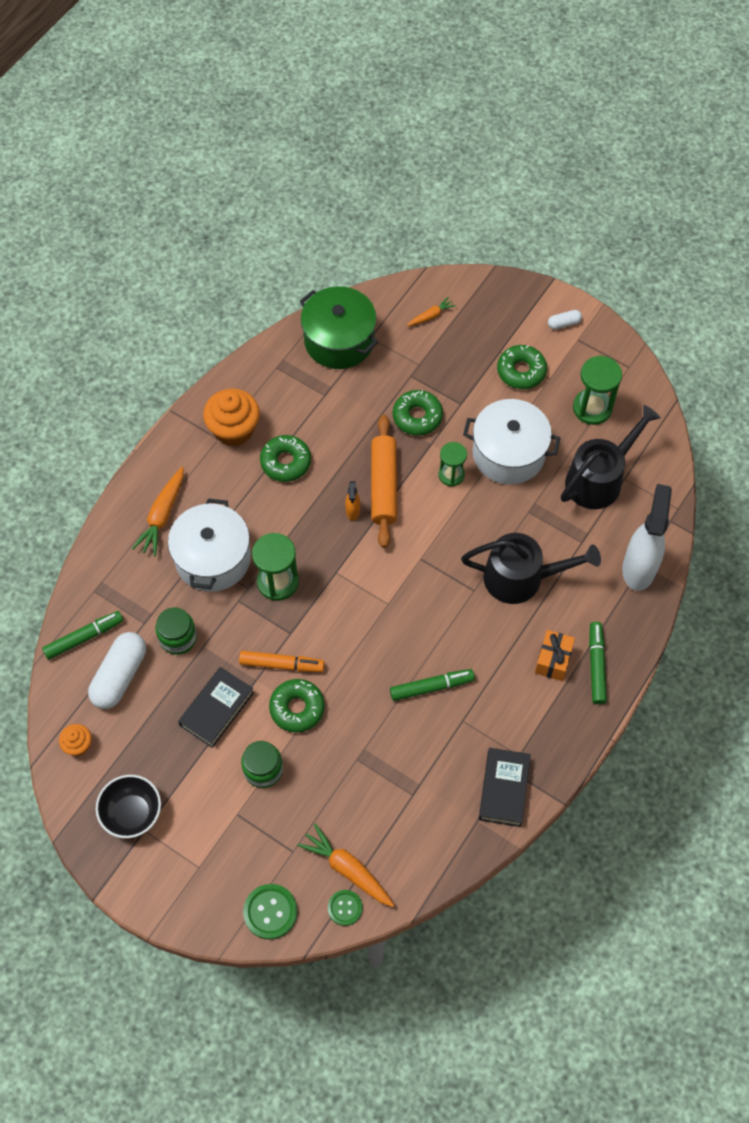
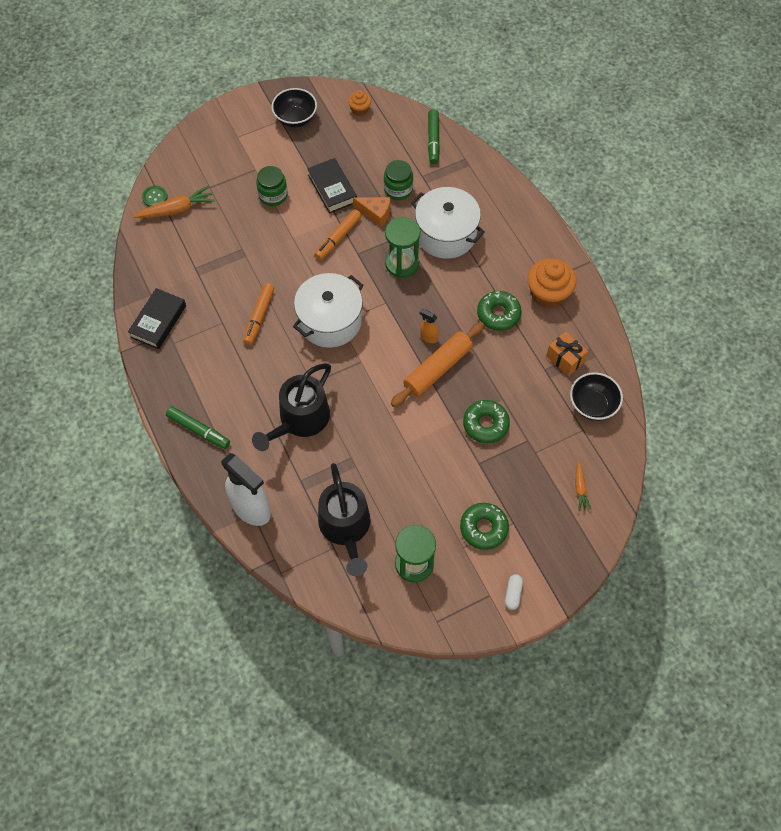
camera: 120 degrees right, 0 degrees up
white capsule [88,632,146,709] -> none
orange carrot [132,467,184,556] -> none
green button [243,884,298,940] -> none
green donut [269,679,325,733] -> none
green pot [300,286,378,369] -> black bowl [570,372,623,421]
orange rolling pin [371,415,397,548] -> orange rolling pin turned 75 degrees counterclockwise [391,322,484,407]
green marker [390,669,475,701] -> orange marker [243,283,274,345]
green hourglass [438,442,467,486] -> none
white pot [463,399,560,484] -> white pot moved to [293,273,364,348]
black book [479,748,531,827] -> black book turned 75 degrees clockwise [128,288,186,349]
orange gift [535,630,575,681] -> orange gift moved to [546,331,588,376]
none -> orange cheese [353,197,390,227]

